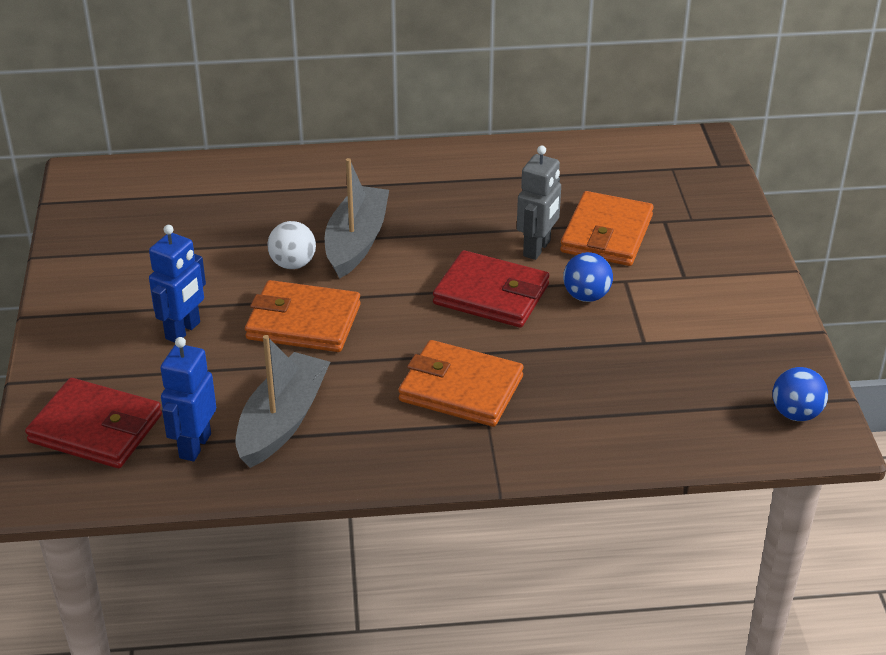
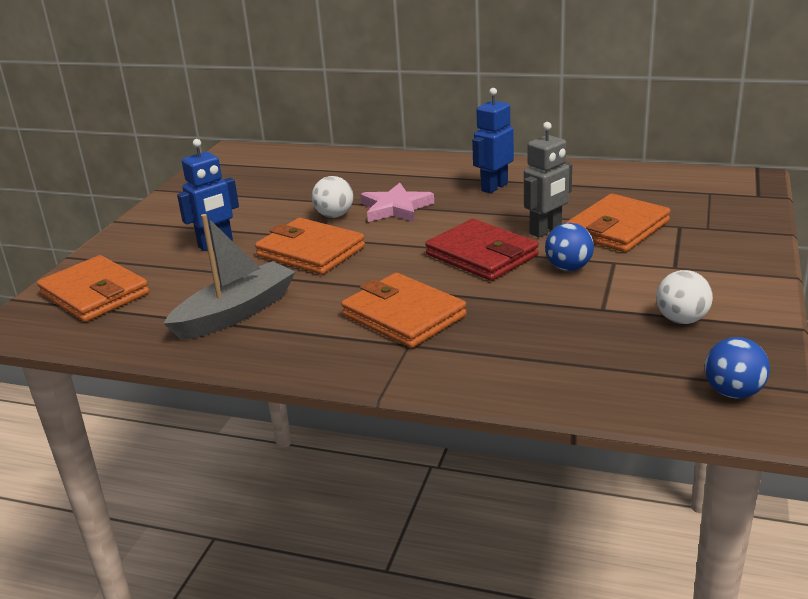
camera: 25 degrees right, 10 degrees down
red wallet [25,378,162,468] -> orange wallet [37,255,149,322]
blue robot [161,337,216,461] -> blue robot moved to [472,88,514,193]
grey boat [325,158,389,279] -> pink star [360,183,434,222]
none -> white ball [656,270,713,324]

